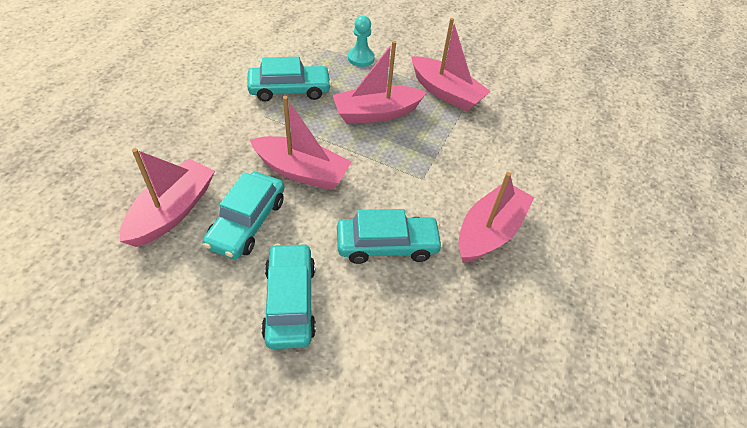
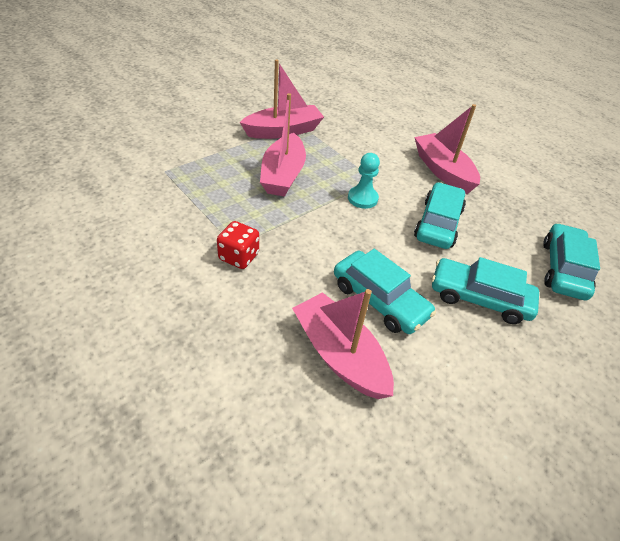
camera: 65 degrees left, 5 degrees down
turquoise car [247,57,332,102] -> turquoise car moved to [543,223,600,300]
pink boat [250,96,352,190] -> none
turquoise pawn [348,16,375,67] -> turquoise pawn moved to [348,153,380,209]
none -> red dice [217,221,259,269]

